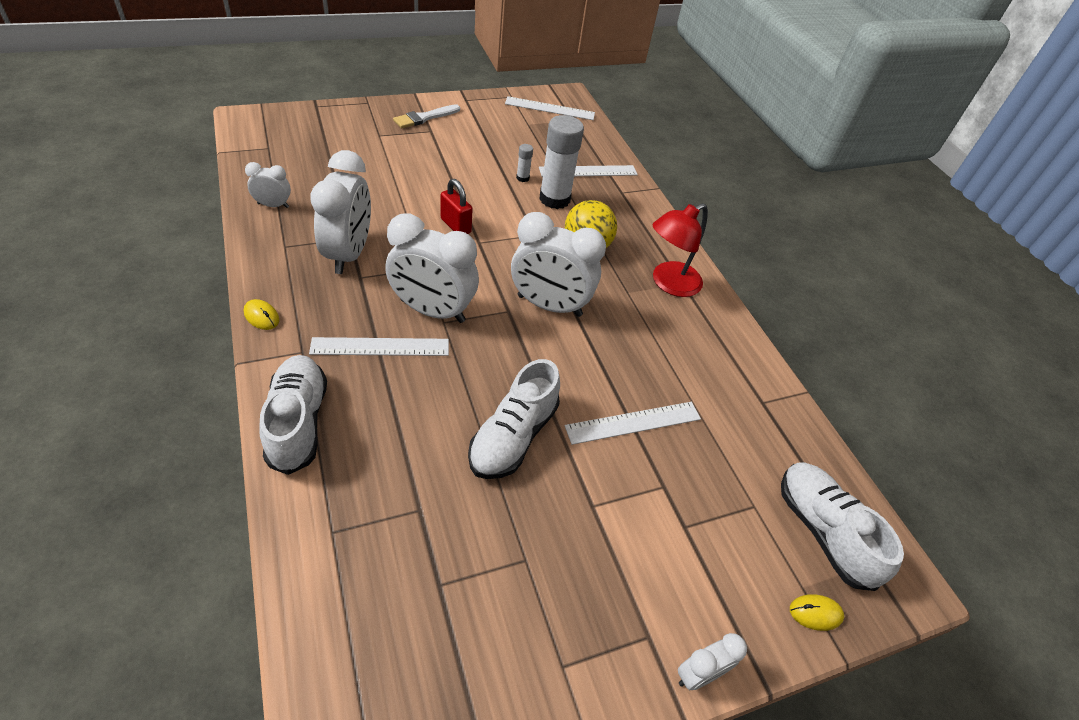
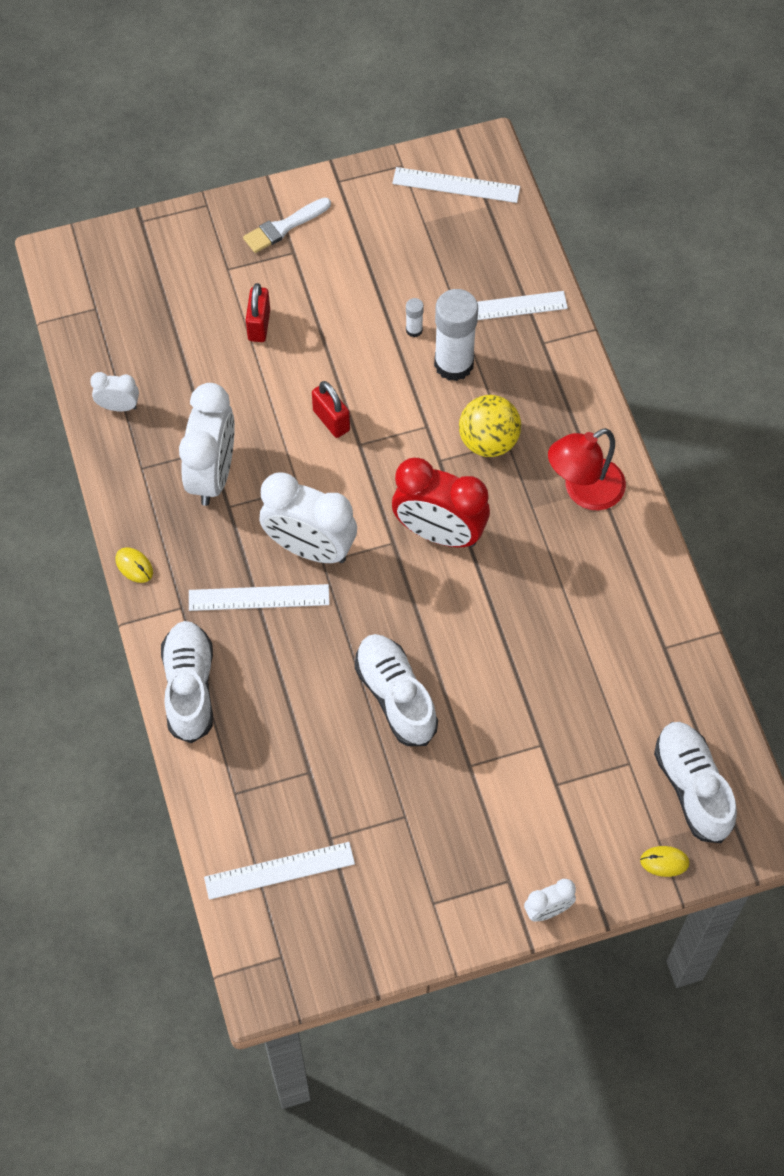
camera: 10 degrees right, 15 degrees up
white shoe [468,359,560,479] -> white shoe turned 120 degrees clockwise [355,634,438,746]
white clock [511,212,606,317] -> red clock [392,458,490,547]
white ruler [565,402,701,445] -> white ruler moved to [204,842,355,900]
none -> red padlock [246,283,270,342]

